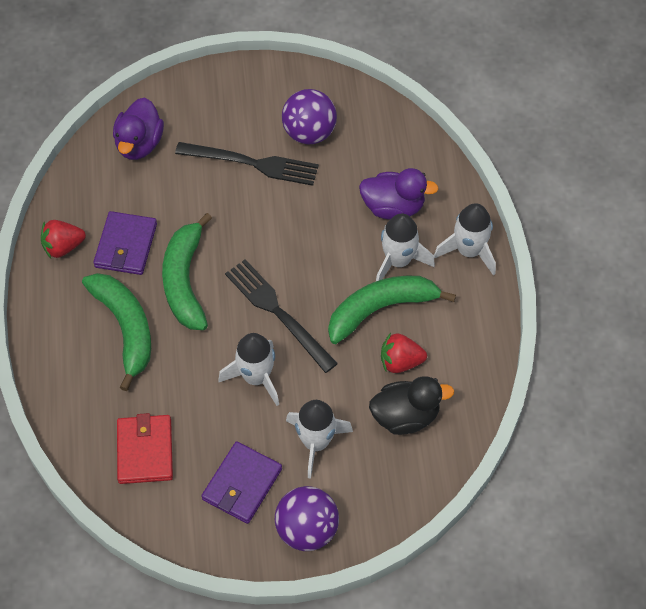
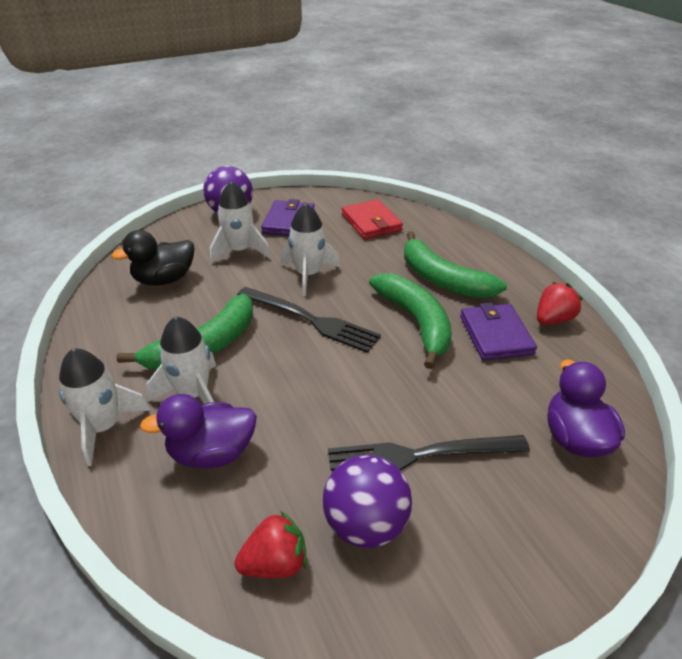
camera: 160 degrees right, 20 degrees down
red strawberry [381,333,427,373] -> red strawberry moved to [235,511,307,578]

